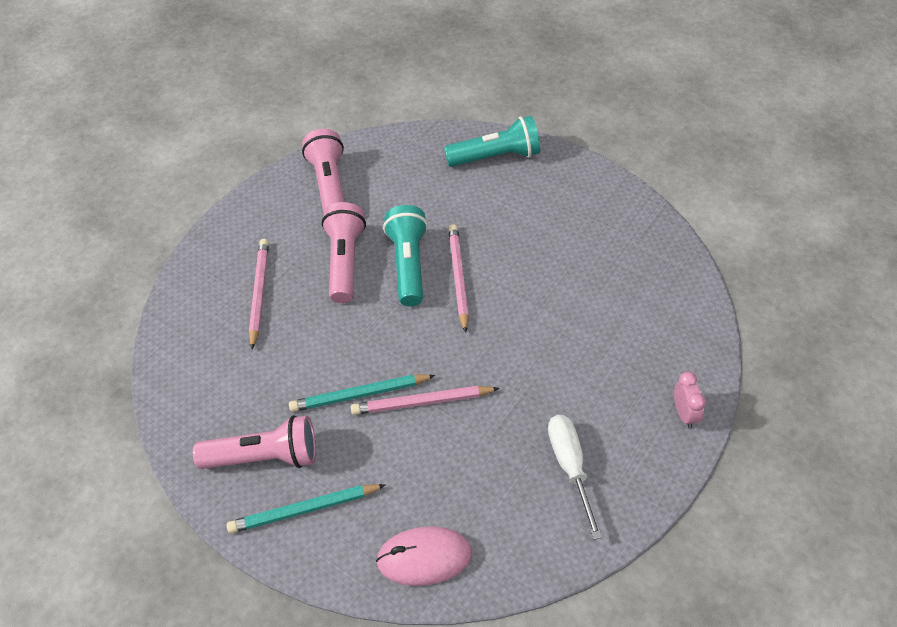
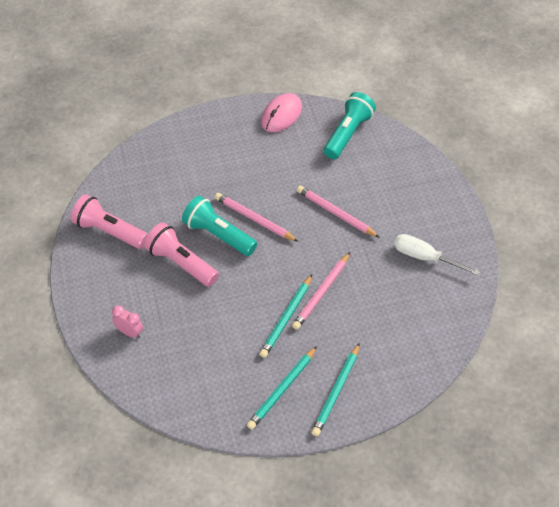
camera: 50 degrees left, 0 degrees up
pink flashlight [193,415,316,469] -> turquoise pencil [247,346,317,430]
pink pencil [249,239,269,349] -> pink pencil moved to [297,186,380,238]
pink mouse [376,526,472,586] -> pink mouse moved to [261,93,302,132]
turquoise flashlight [444,116,540,167] -> turquoise flashlight moved to [324,92,376,159]
pink clock [674,371,706,428] -> pink clock moved to [112,305,143,338]

